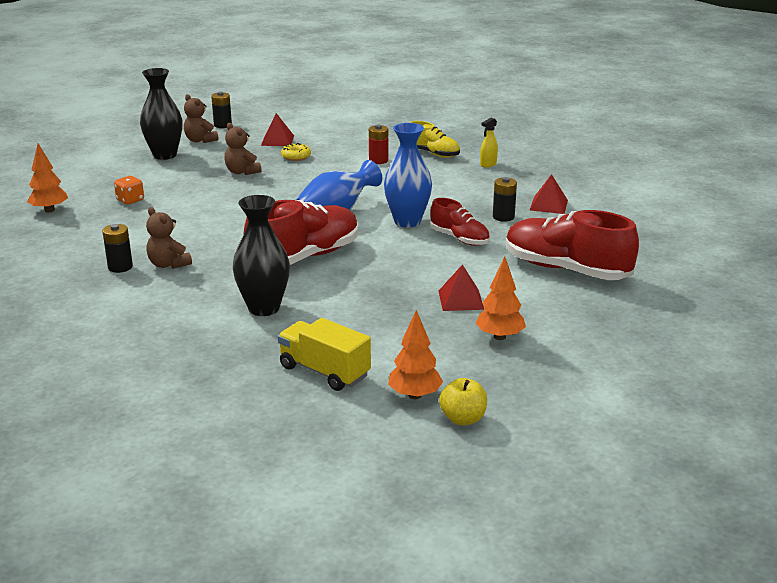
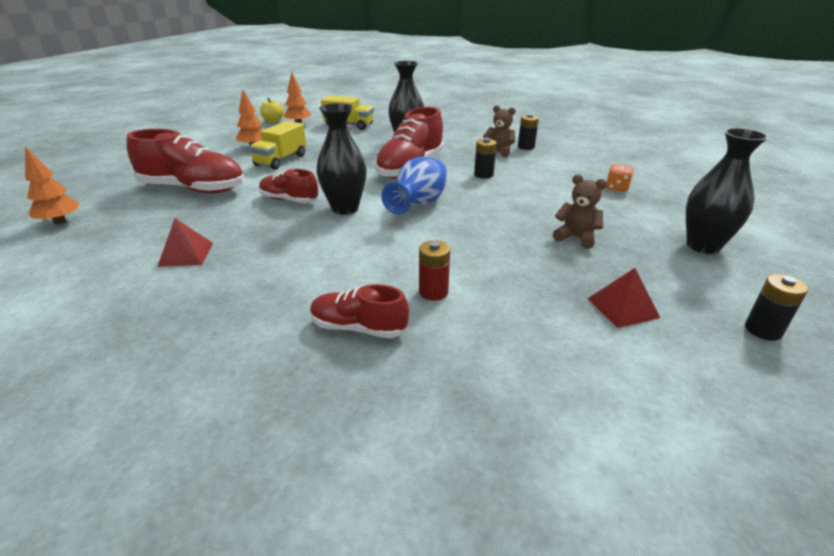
camera: 160 degrees right, 5 degrees up
orange tree [27,144,68,212] -> orange tree moved to [25,146,79,225]
brown teddy bear [184,94,219,143] -> none
yellow donut [281,143,311,161] -> none
blue vase [384,123,432,228] -> black vase [317,103,367,215]
yellow shoe [410,121,460,158] -> red shoe [310,284,409,338]
red pyramid [439,264,484,311] -> yellow truck [249,121,306,170]
yellow spray bottle [480,118,498,167] -> none
black battery [493,177,517,222] -> black battery moved to [474,138,497,179]

